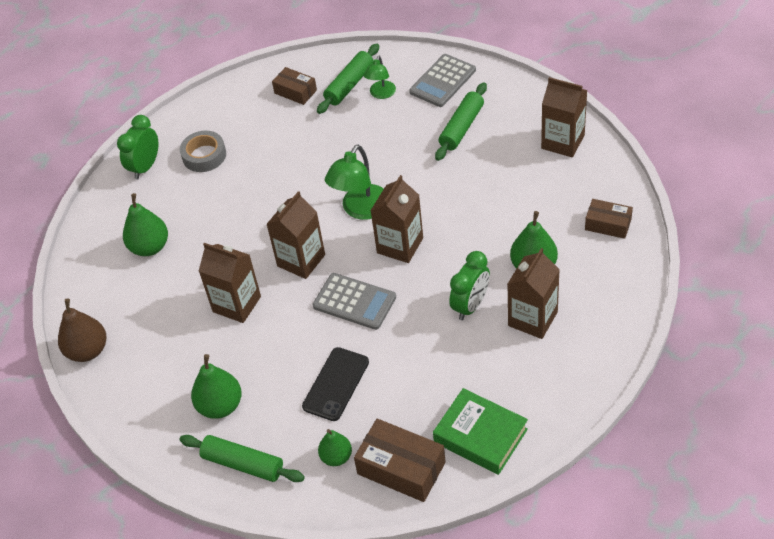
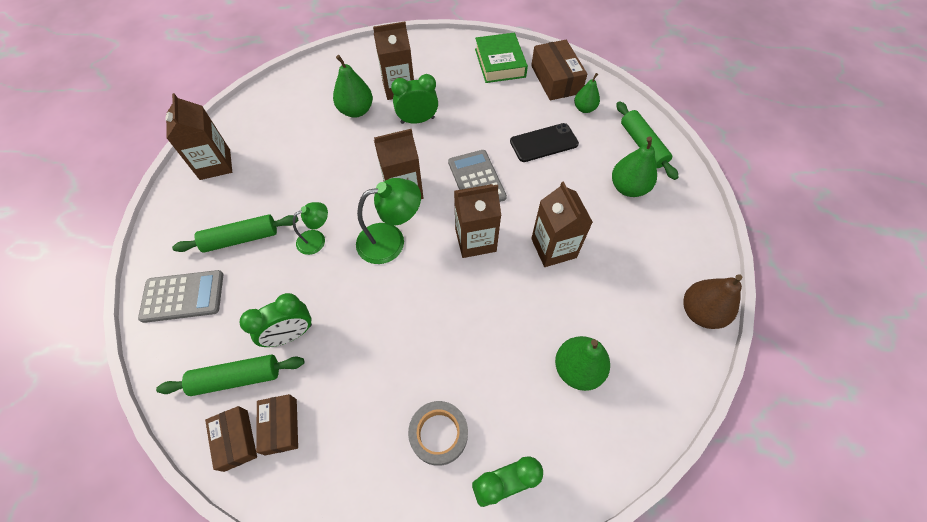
camera: 140 degrees left, 10 degrees up
green lamp [364,56,396,99] -> green lamp moved to [293,202,328,255]
brown box [585,199,633,239] -> brown box moved to [205,406,257,472]
none -> green clock [239,293,312,347]

